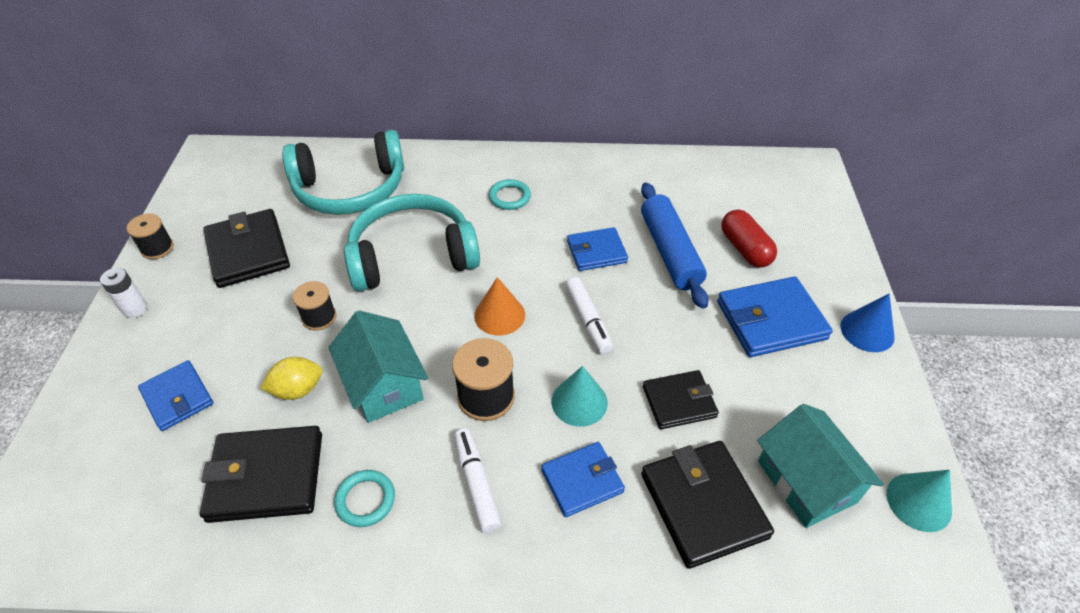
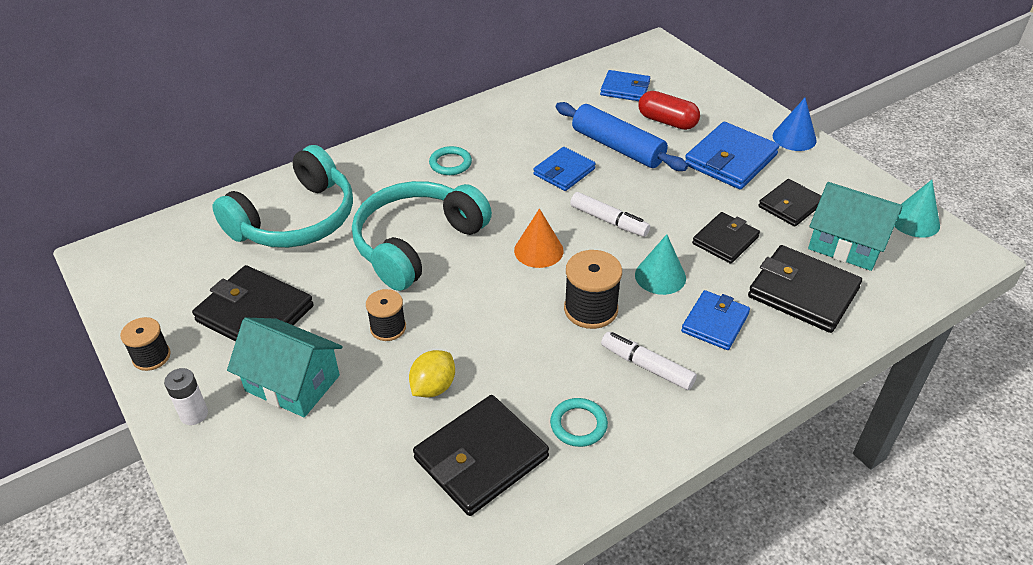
camera: 35 degrees left, 5 degrees down
blue wallet [138,360,213,431] -> blue wallet moved to [600,70,650,101]
turquoise house [328,310,428,423] -> turquoise house moved to [227,317,343,417]
none -> black wallet [758,179,821,227]

